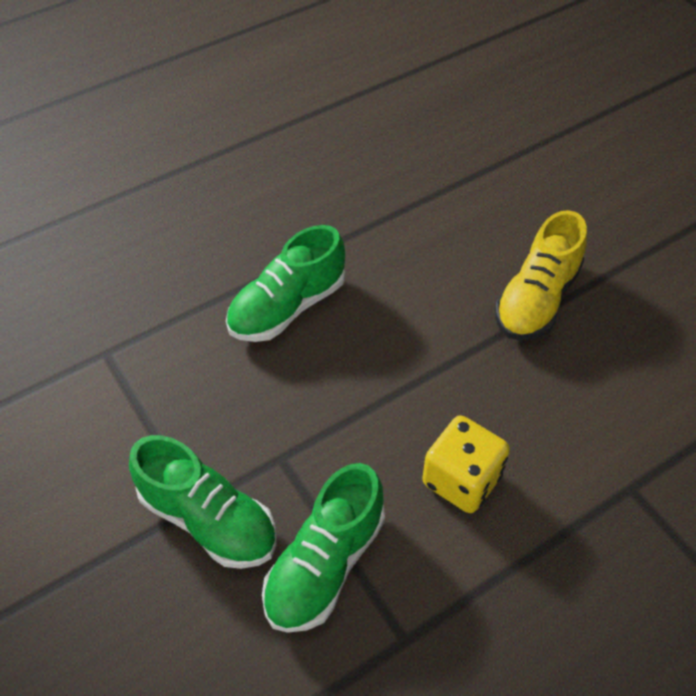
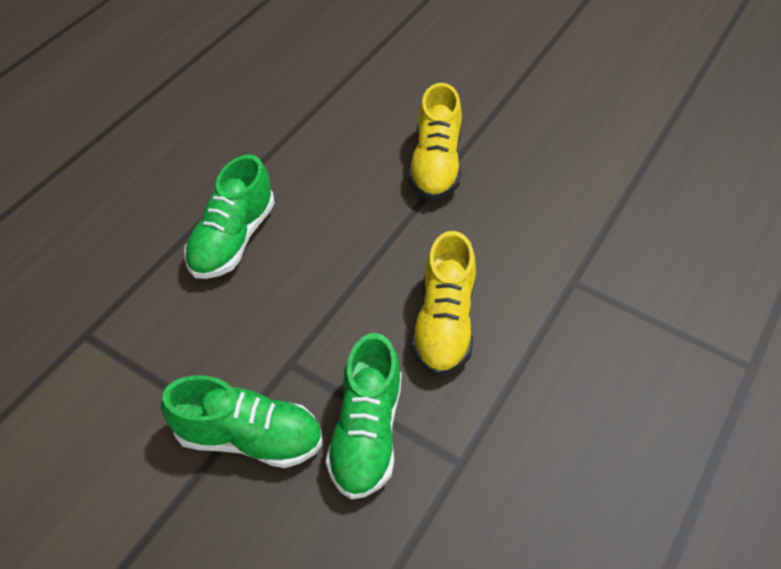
camera: 25 degrees left, 0 degrees up
yellow dice [422,415,510,513] -> yellow shoe [411,231,476,376]

